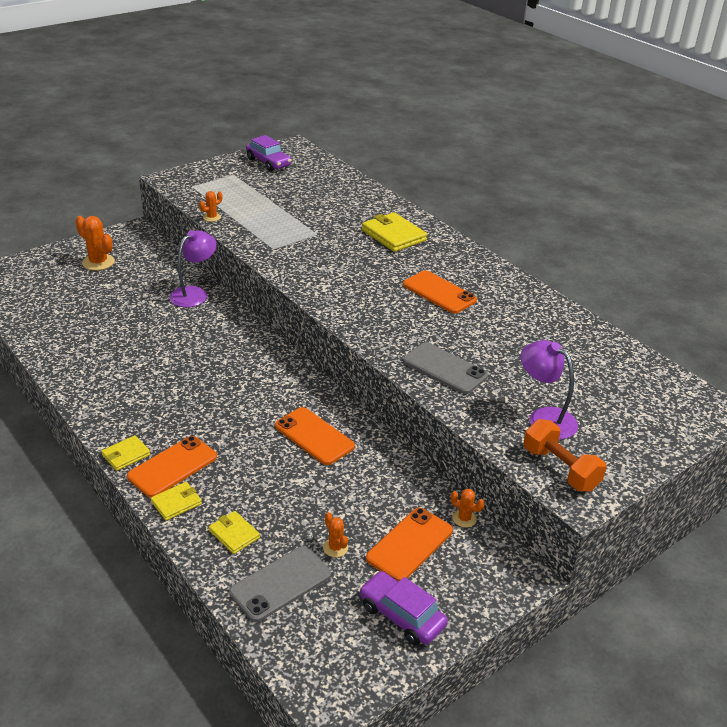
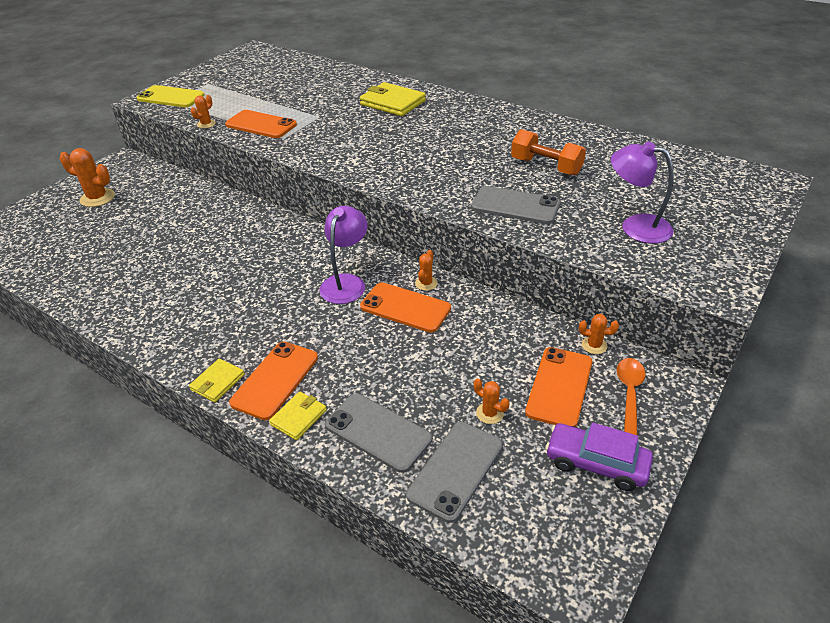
camera: 15 degrees left, 5 degrees up
purple lamp [169,230,217,307] -> purple lamp moved to [320,206,368,304]
yellow wallet [209,511,260,554] -> grey phone [325,393,432,473]
purple car [246,135,291,171] -> none
orange phone [403,270,477,314] -> orange phone moved to [225,110,297,138]
orange dumbbell [524,419,606,491] -> orange dumbbell moved to [511,129,586,176]
none -> yellow phone [137,85,205,107]
none -> orange cactus [415,250,438,291]
none -> orange spoon [617,358,645,435]

